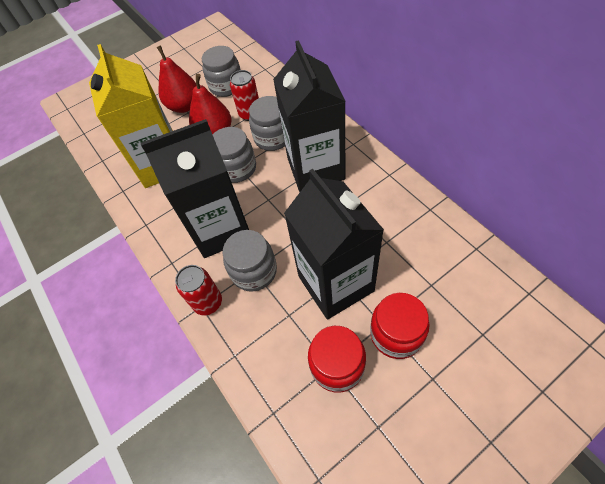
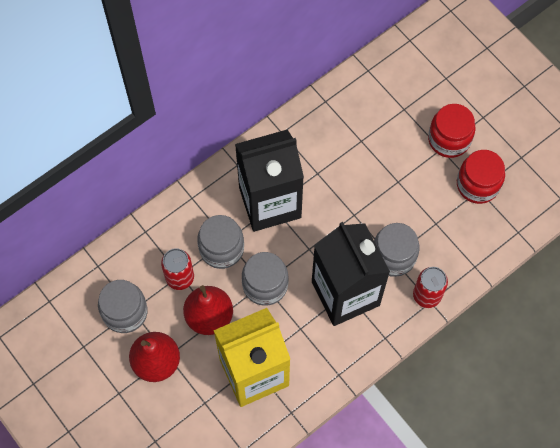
camera: 100 degrees left, 10 degrees up
black carton [284,169,384,320] -> none

